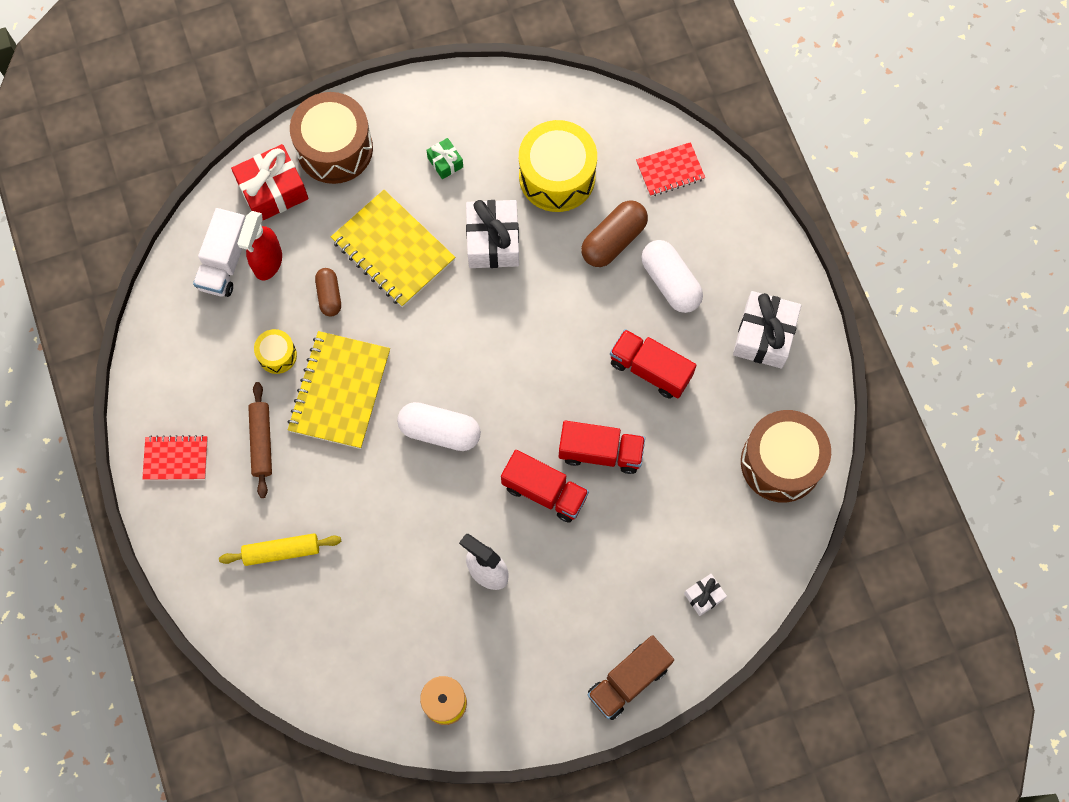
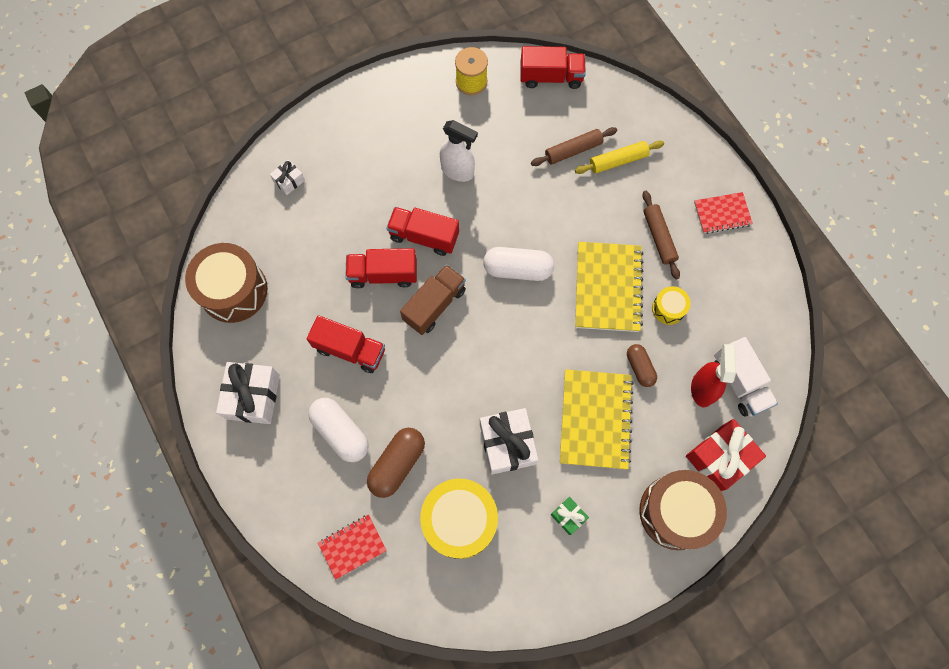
camera: 170 degrees right, 0 degrees up
white truck [193,208,245,297] -> white truck turned 150 degrees clockwise [714,337,778,416]
yellow notebook [331,190,455,307] -> yellow notebook turned 60 degrees clockwise [560,369,634,469]
brown truck [587,635,674,720] -> brown truck moved to [400,264,466,335]
none -> red truck [520,46,586,89]
none -> brown rolling pin [531,127,617,166]

